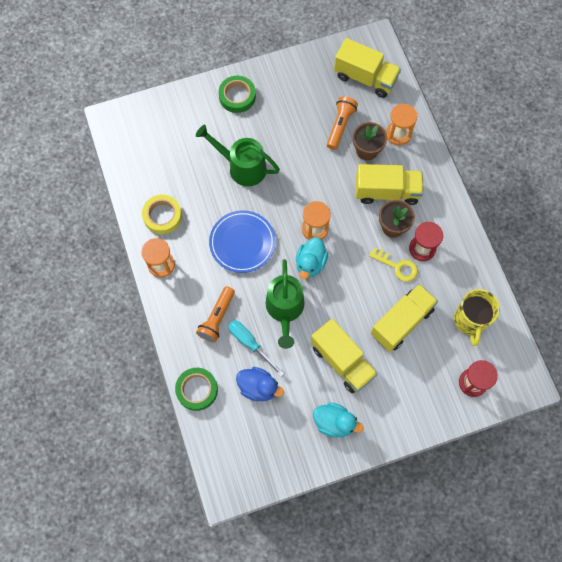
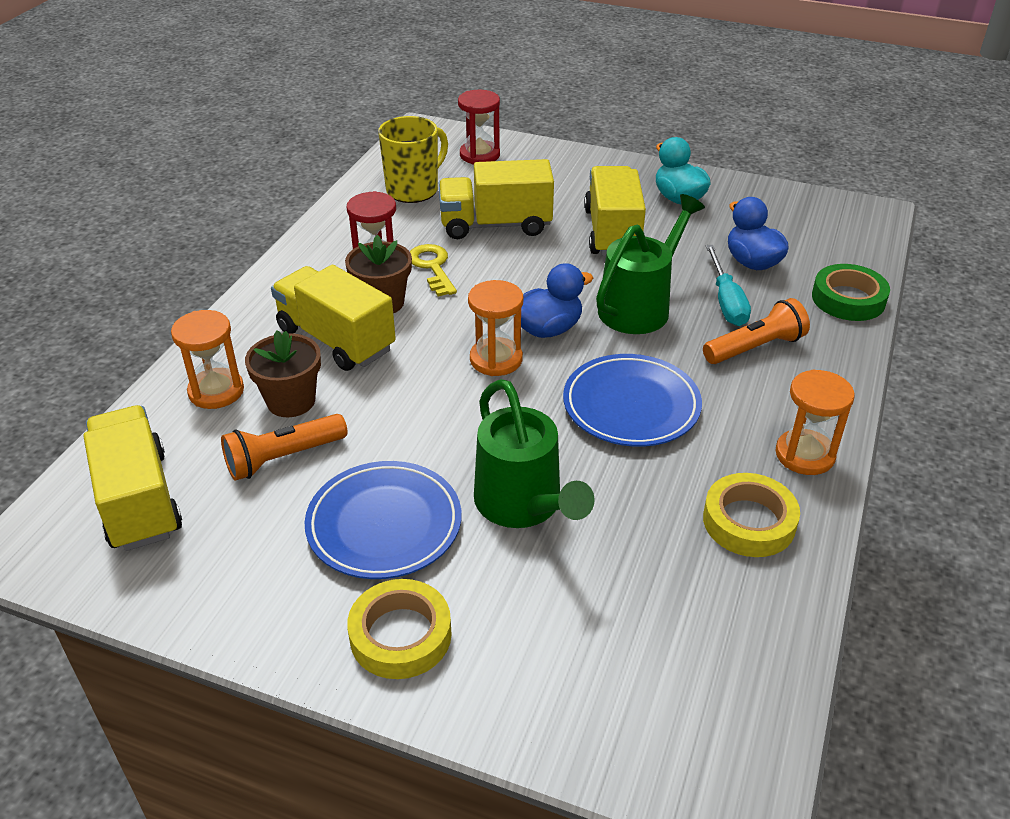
camera: 140 degrees left, 30 degrees down
green tape [219,76,256,113] -> yellow tape [347,579,452,679]
turquoise duck [296,237,328,279] -> blue duck [521,263,593,338]
none -> blue plate [305,461,461,579]

